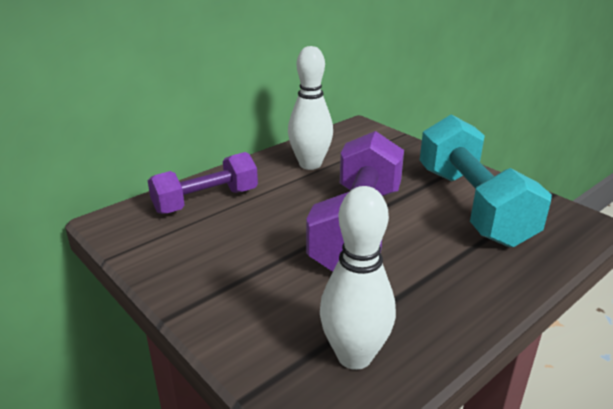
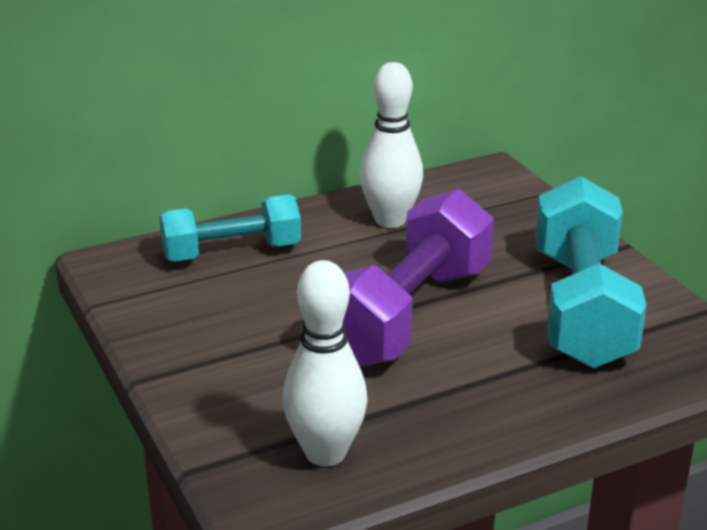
camera: 15 degrees right, 0 degrees up
purple dumbbell [148,152,258,214] -> turquoise dumbbell [159,194,301,261]

